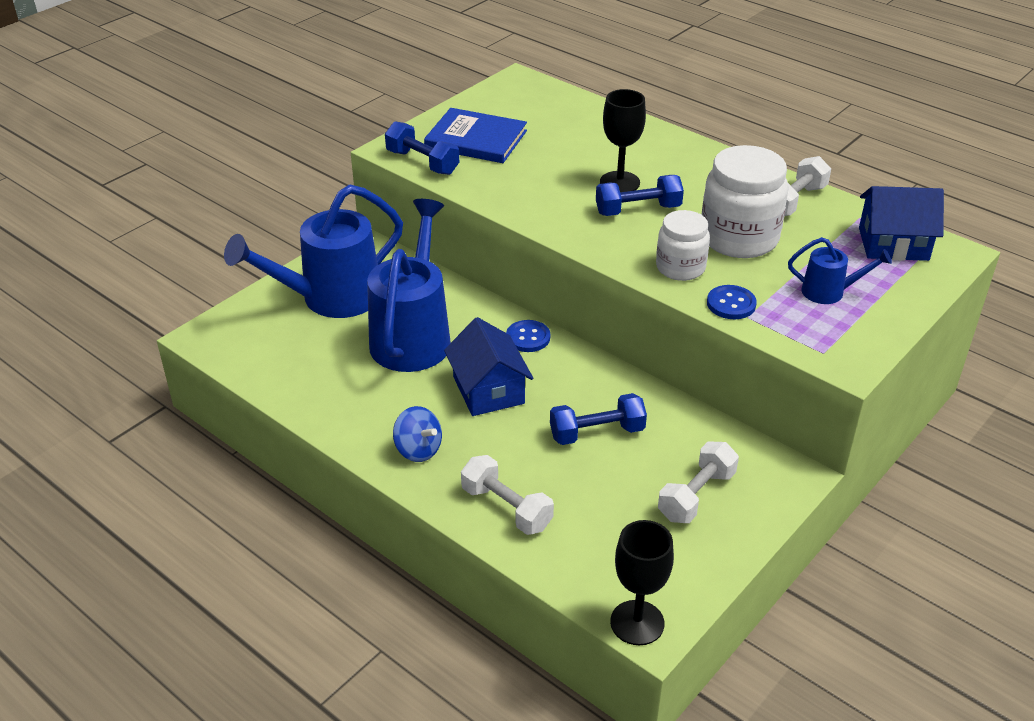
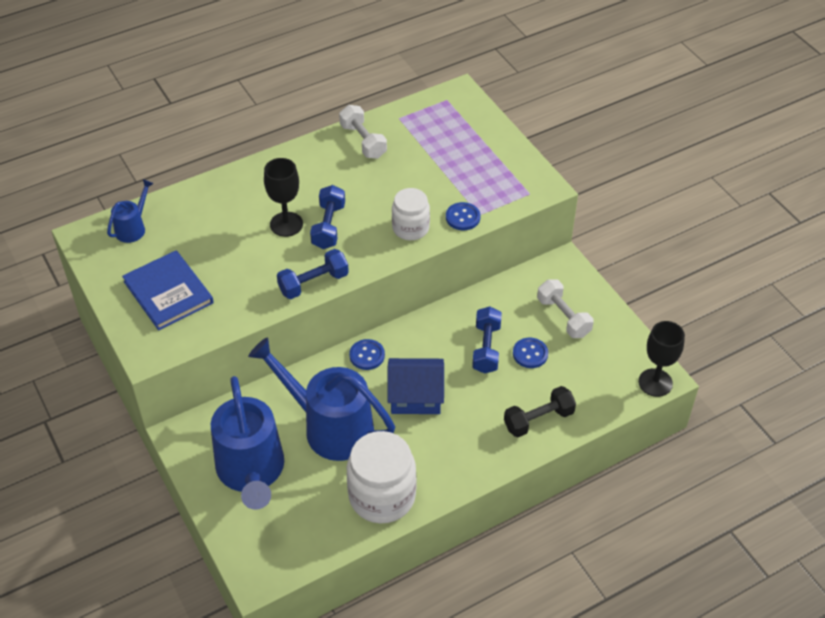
camera: 70 degrees left, 10 degrees up
blue dumbbell [385,121,459,175] -> blue dumbbell moved to [277,249,349,299]
blue spinning top [393,406,442,462] -> none
blue book [424,108,527,163] -> blue book turned 75 degrees counterclockwise [122,250,214,330]
white dumbbell [461,455,554,535] -> black dumbbell [504,386,576,437]
white jar [701,145,789,258] -> white jar moved to [346,431,416,523]
blue watering can [788,237,892,304] -> blue watering can moved to [107,179,154,243]
blue house [859,186,944,261] -> none
none -> blue button [513,338,548,368]

